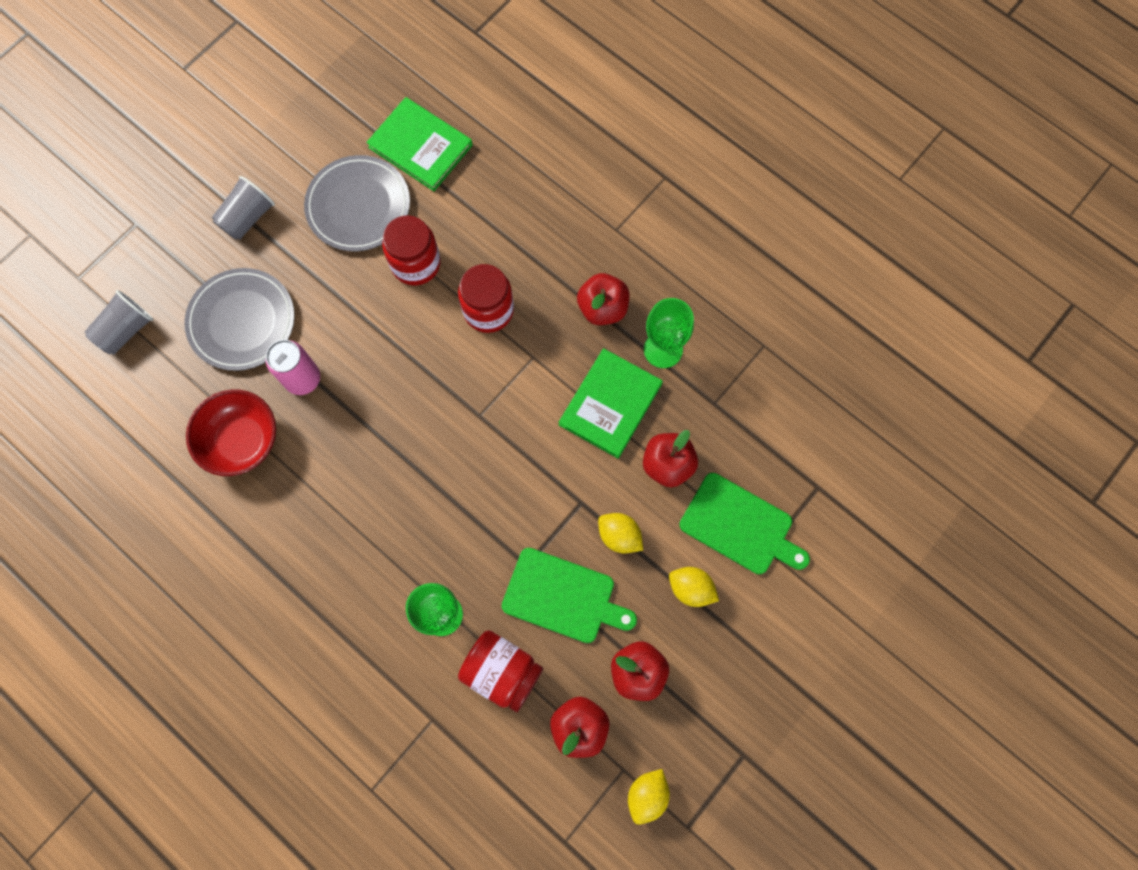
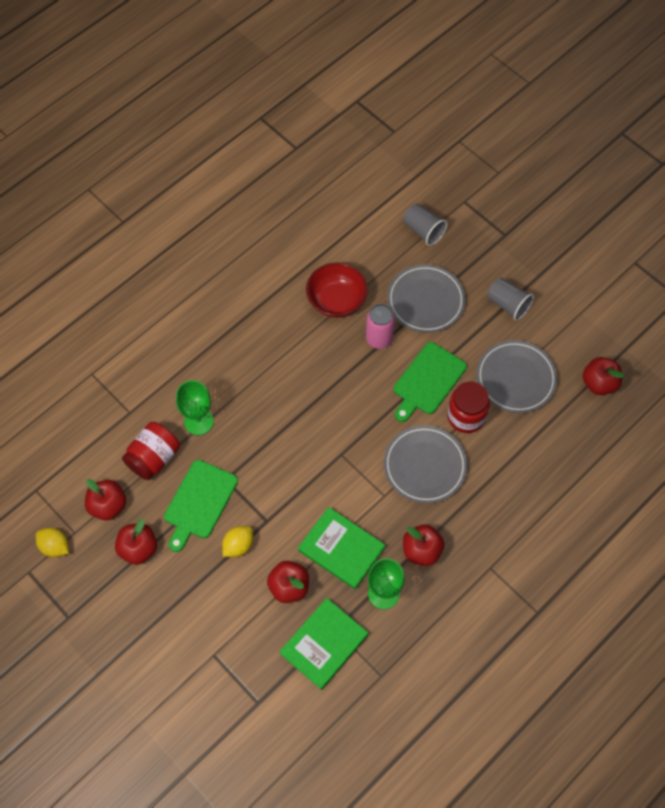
camera: 95 degrees right, 10 degrees down
green book [366,97,472,191] -> green book moved to [280,598,368,690]
red jar [458,264,514,333] -> grey plate [384,425,467,504]
yellow lemon [669,567,719,607] -> none
green cutting board [679,473,810,574] -> green cutting board moved to [394,342,467,422]
none -> red apple [583,357,624,395]

